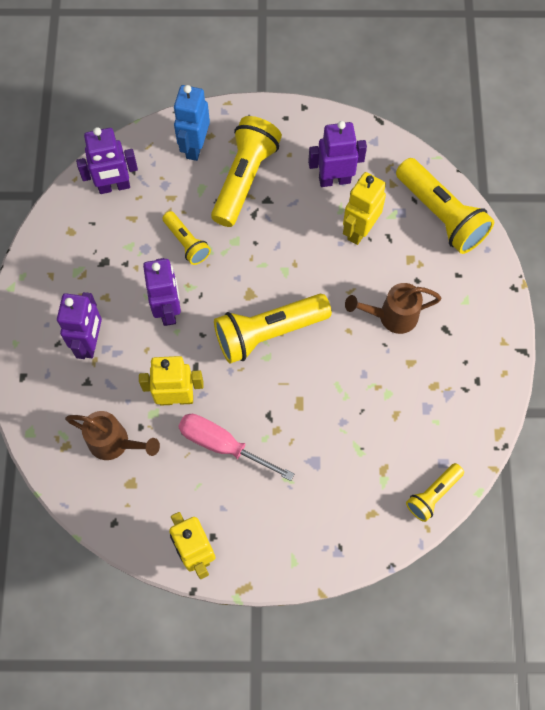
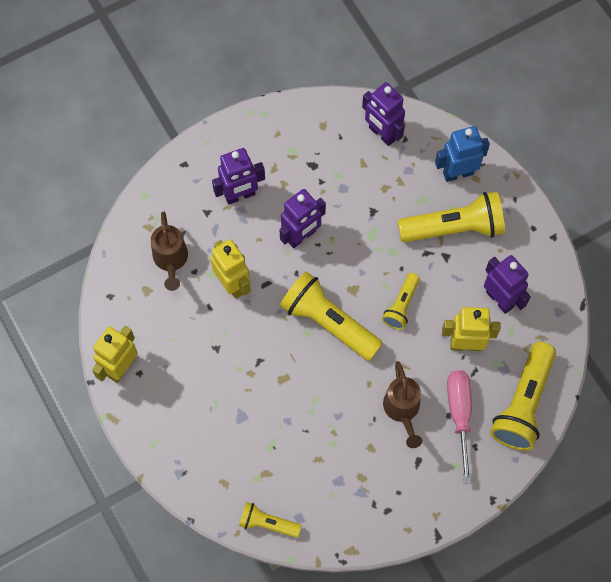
camera: 60 degrees right, 0 degrees up
yellow flashlight [162,211,211,265] -> yellow flashlight moved to [382,273,420,329]
pink screwdriver [178,414,294,481] -> pink screwdriver moved to [447,370,472,484]
brown watering can [345,283,442,334] -> brown watering can turned 150 degrees counterclockwise [383,361,422,448]

